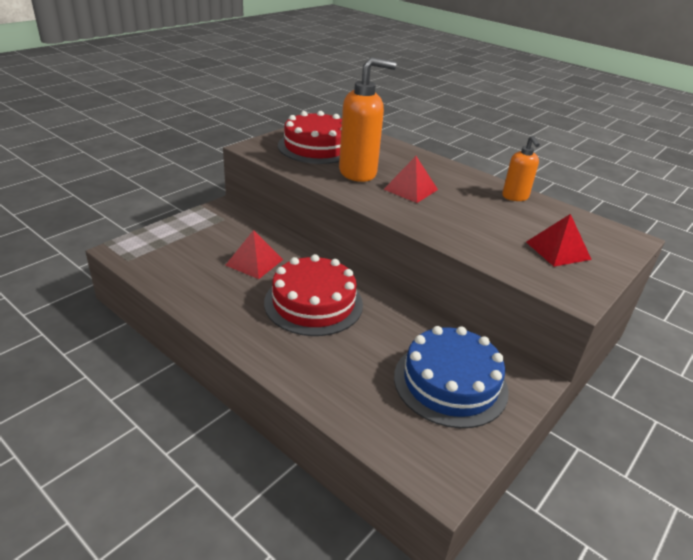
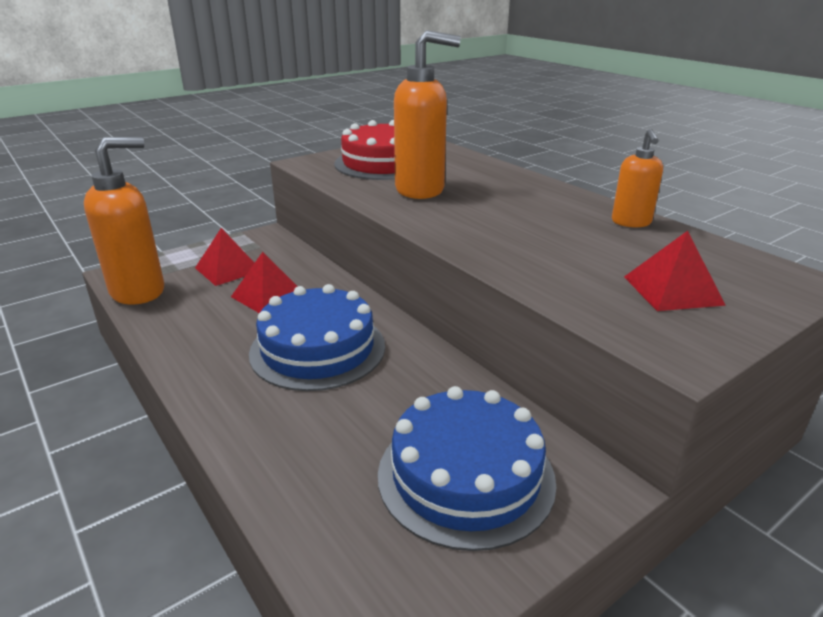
camera: 15 degrees right, 5 degrees down
red cake [264,254,363,336] -> blue cake [249,284,385,391]
red pyramid [383,156,438,203] -> red pyramid moved to [195,228,254,286]
none -> orange soap dispenser [84,137,164,305]

